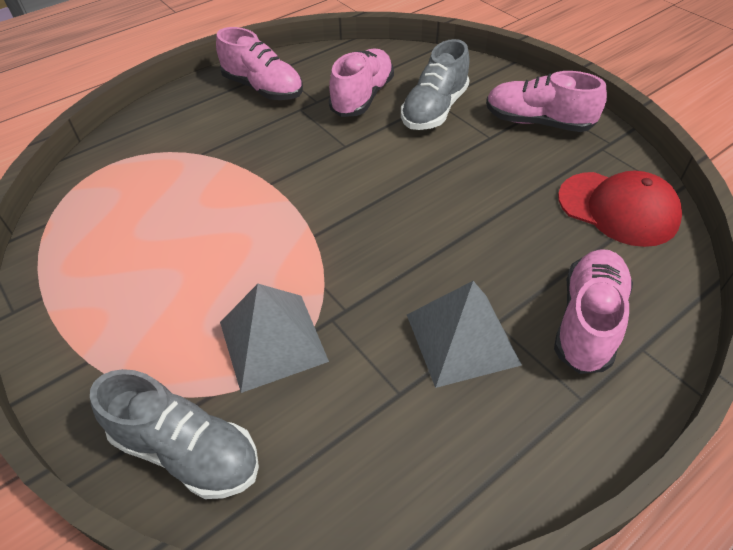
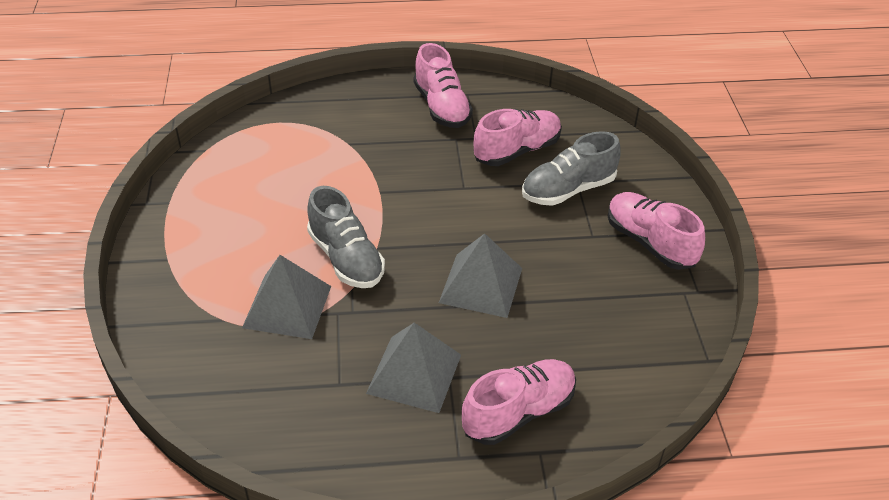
camera: 30 degrees right, 5 degrees down
grey shoe [90,369,259,499] -> grey shoe moved to [307,186,385,288]
red cap [558,171,682,247] -> none
none -> grey pyramid [439,233,522,318]

